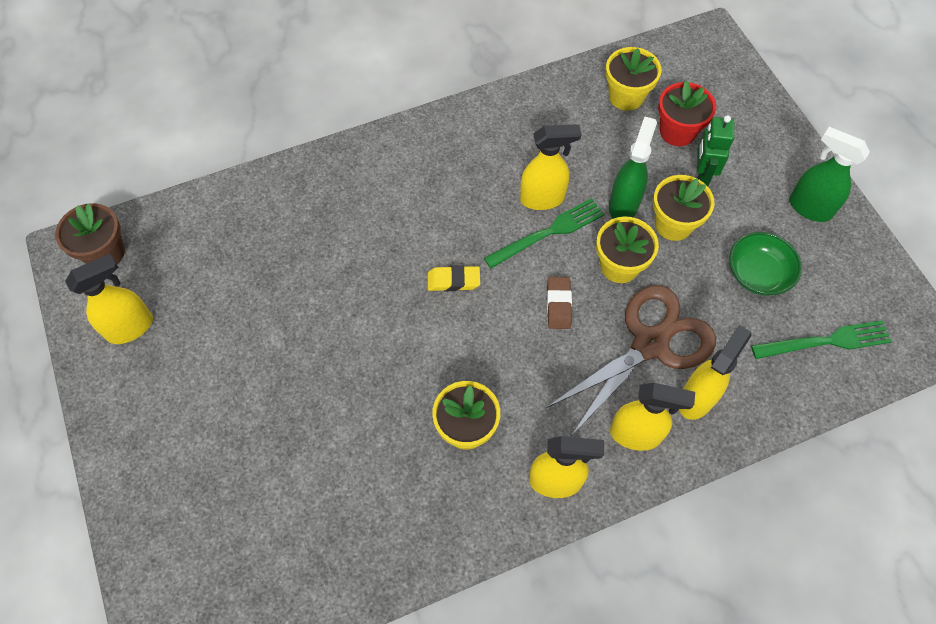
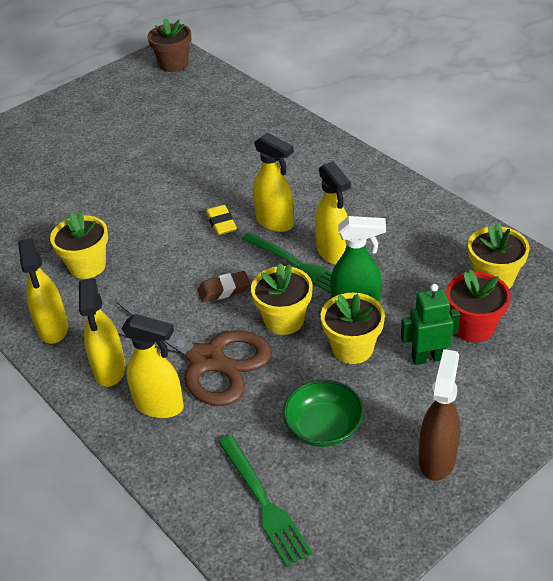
camera: 75 degrees right, 20 degrees down
yellow spray bottle [65,254,153,344] -> yellow spray bottle moved to [253,132,294,232]
green spray bottle [789,127,870,222] -> brown spray bottle [419,349,460,481]

